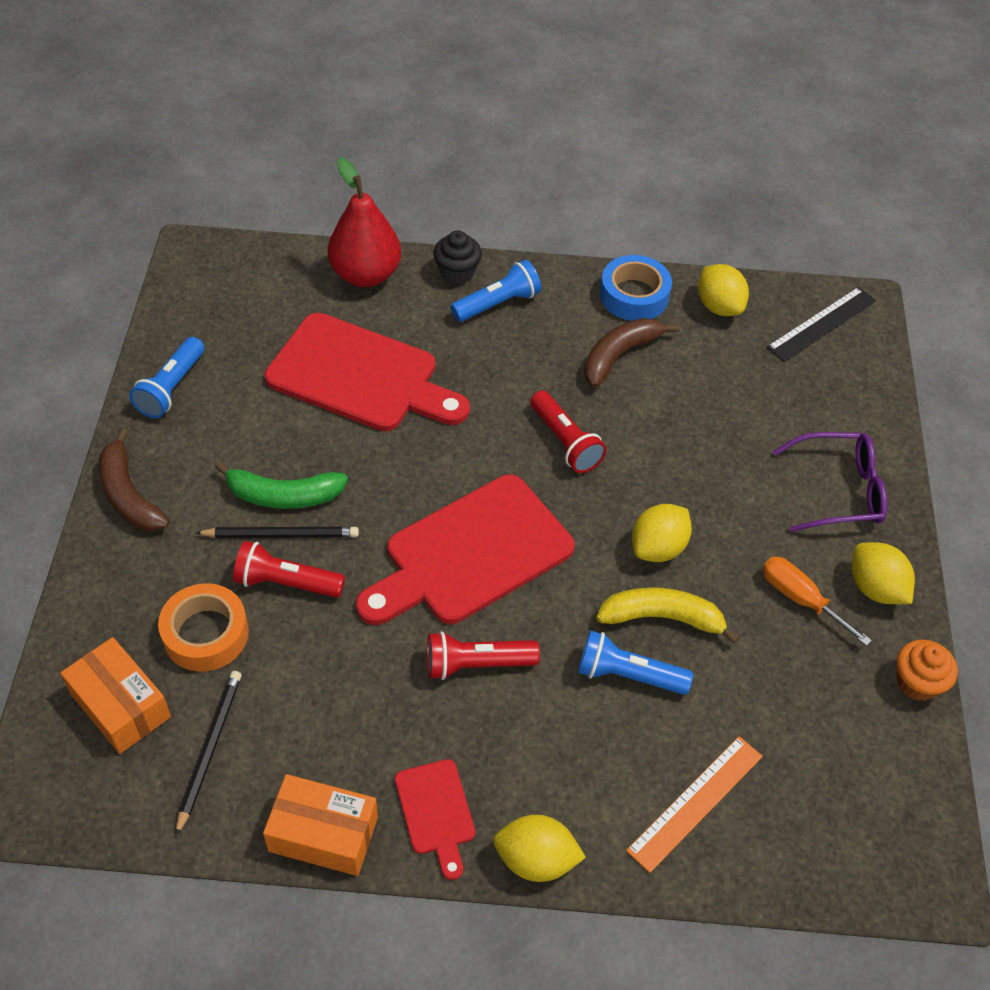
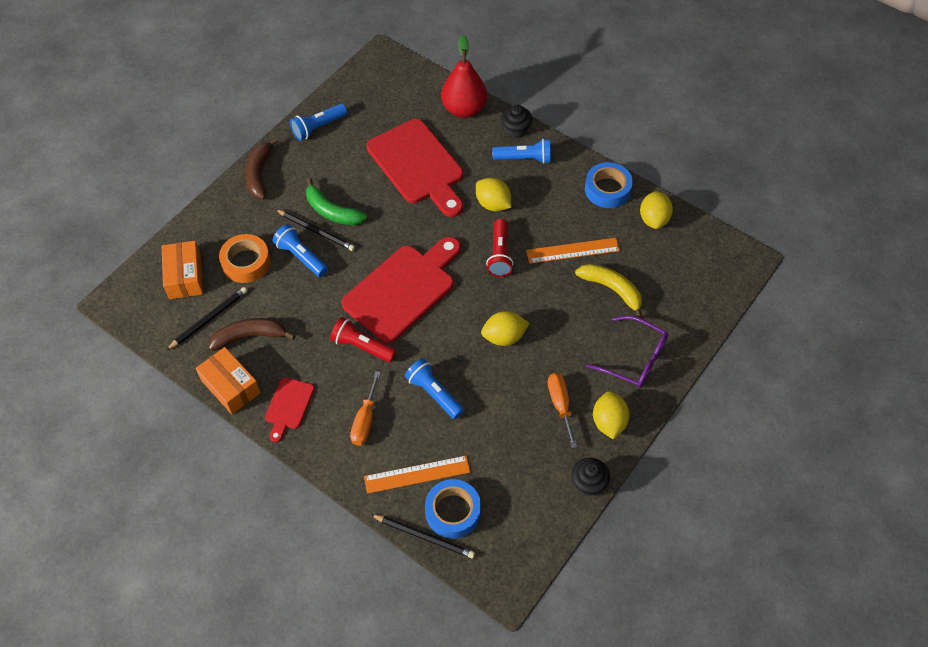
camera: 35 degrees right, 5 degrees up
red flashlight [233,541,345,598] -> blue flashlight [273,224,328,277]
red cutting board [356,474,575,625] -> red cutting board turned 135 degrees clockwise [342,237,461,343]
yellow lemon [493,815,586,882] -> yellow lemon moved to [476,178,511,211]
brown banana [584,318,679,388] -> brown banana moved to [209,318,296,351]
yellow banana [596,587,739,644] -> yellow banana moved to [575,264,643,319]
black ruler [767,287,876,362] -> none
orange cupcake [897,640,958,701] -> black cupcake [571,458,610,496]
none -> orange screwdriver [350,371,381,446]
none -> black pencil [370,514,475,559]
none -> blue tape [425,479,481,539]
none -> orange ruler [526,238,620,264]

